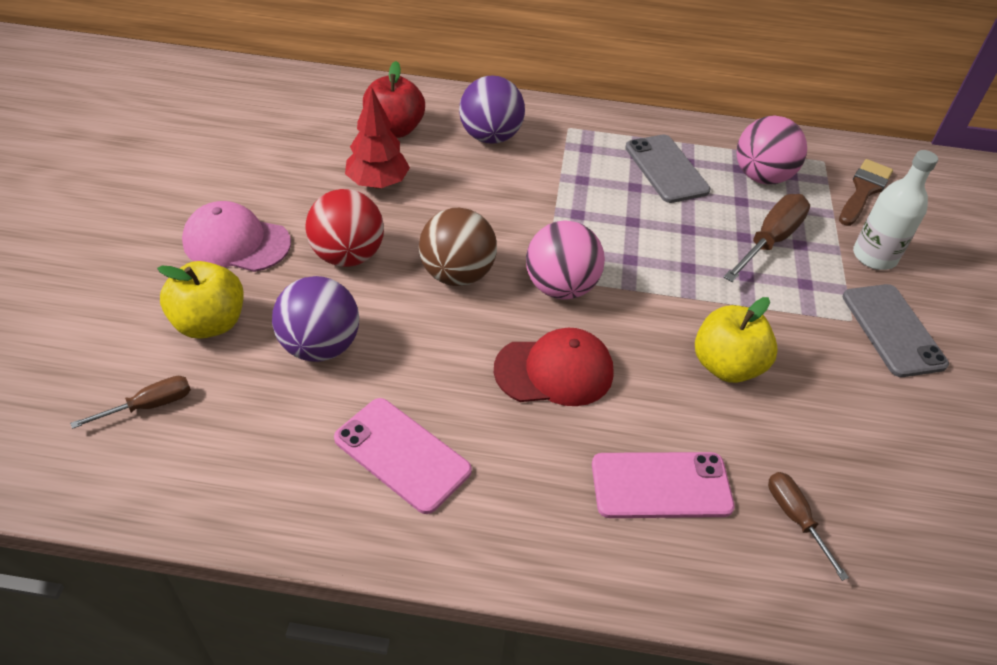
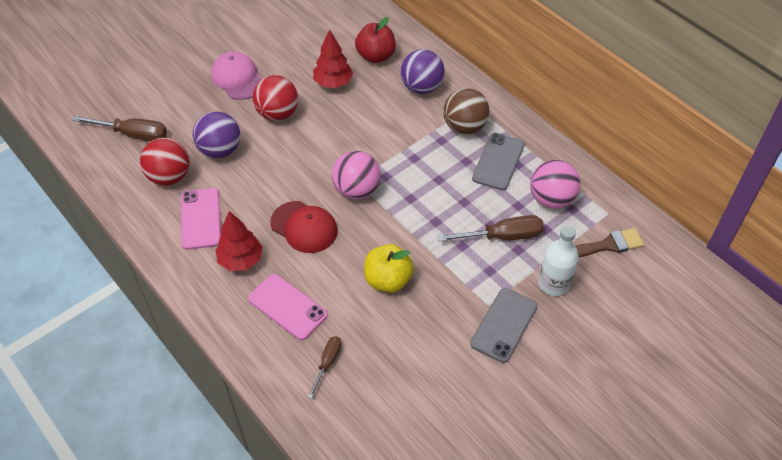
camera: 45 degrees right, 5 degrees up
brown screwdriver [70,376,191,429] -> brown screwdriver [72,116,167,141], size x1.67
yellow apple [157,261,243,339] -> none
brown ball [419,208,497,286] -> brown ball moved to [443,88,489,134]
none -> red ball [140,138,190,186]
none -> red tree [215,211,263,271]

